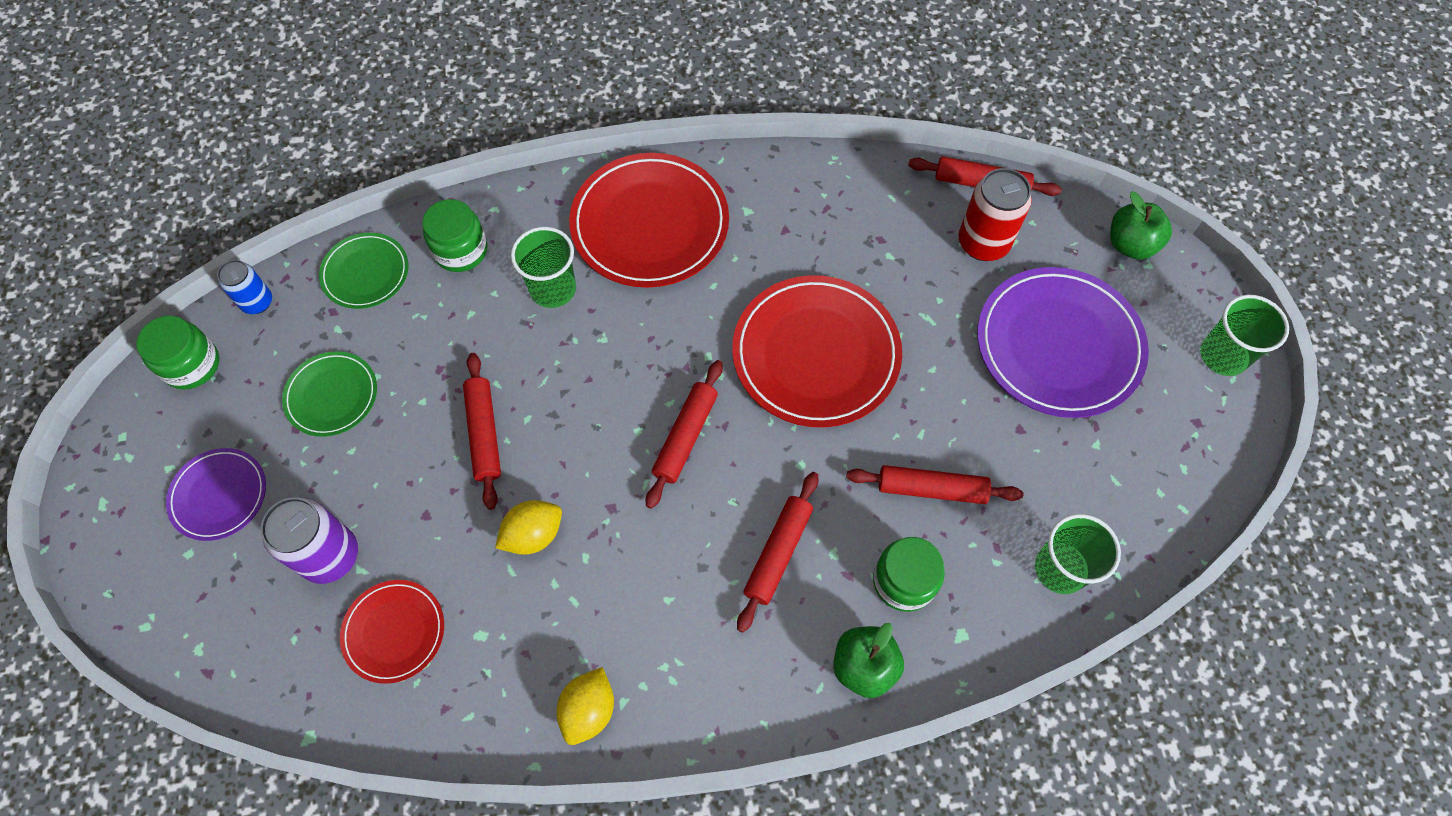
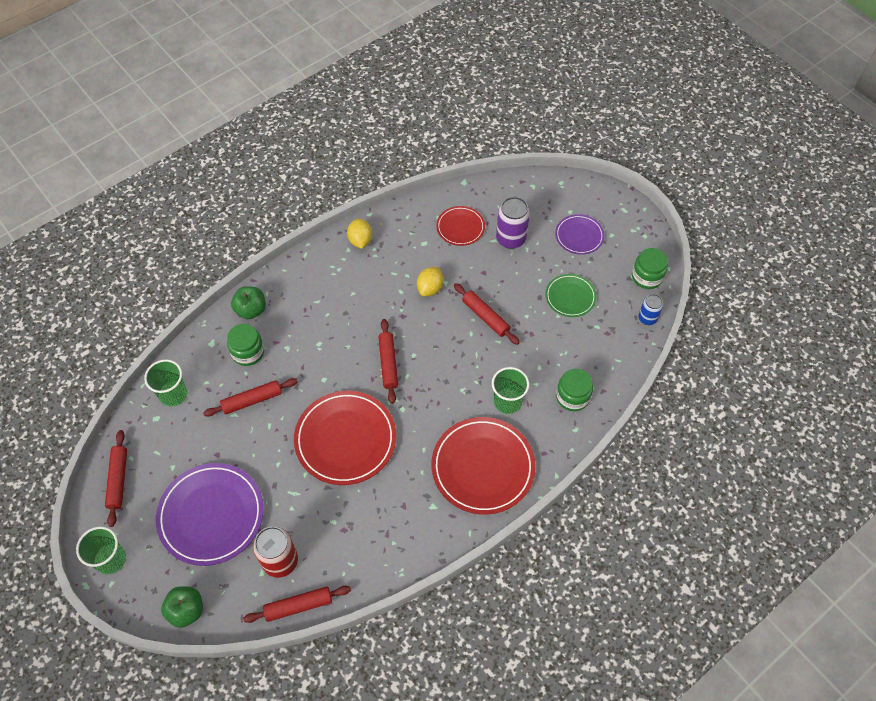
camera: 150 degrees right, 5 degrees down
green plate [319,233,409,309] -> none
red rolling pin [737,472,819,633] -> red rolling pin moved to [105,430,127,527]

